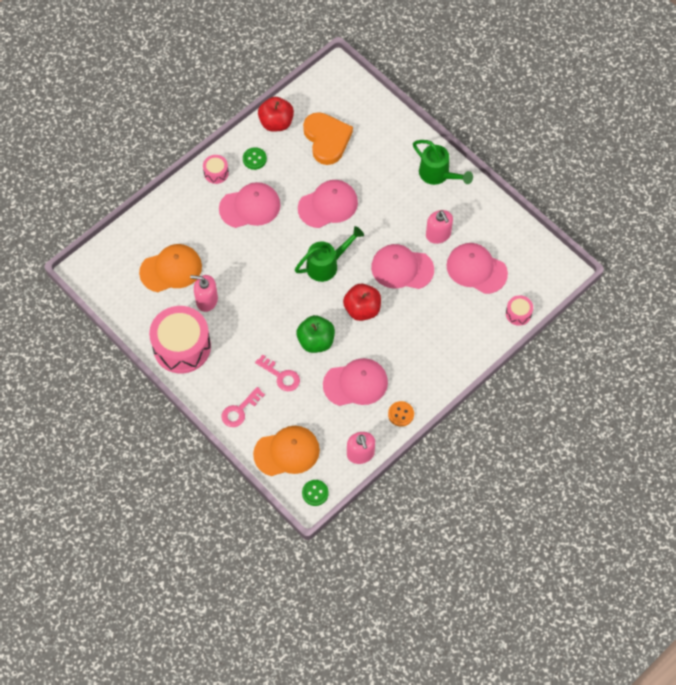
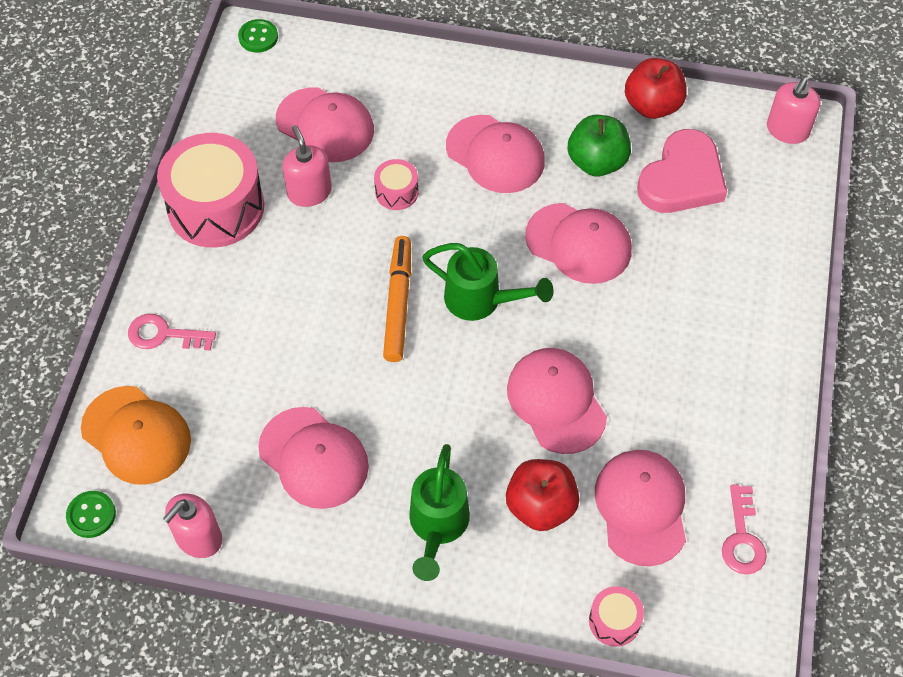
camera: 55 degrees right, 5 degrees down
orange cap [139,244,202,292] -> pink cap [276,87,374,162]
pink drum [203,155,229,184] -> pink drum moved to [374,159,418,210]
green button [243,147,267,170] -> green button moved to [238,19,278,53]
pink key [255,354,300,391] -> pink key moved to [722,484,767,575]
green apple [297,315,335,353] -> green apple moved to [568,115,631,176]
orange heart [303,112,353,165] -> pink heart [637,129,727,213]
red apple [343,284,381,321] -> red apple moved to [506,459,579,531]
orange button [388,401,414,427] -> none
green watering can [413,140,473,185] -> green watering can moved to [409,444,470,581]
pink soap dispenser [426,210,453,244] -> pink soap dispenser moved to [767,77,820,144]
none -> orange marker [383,236,411,362]

